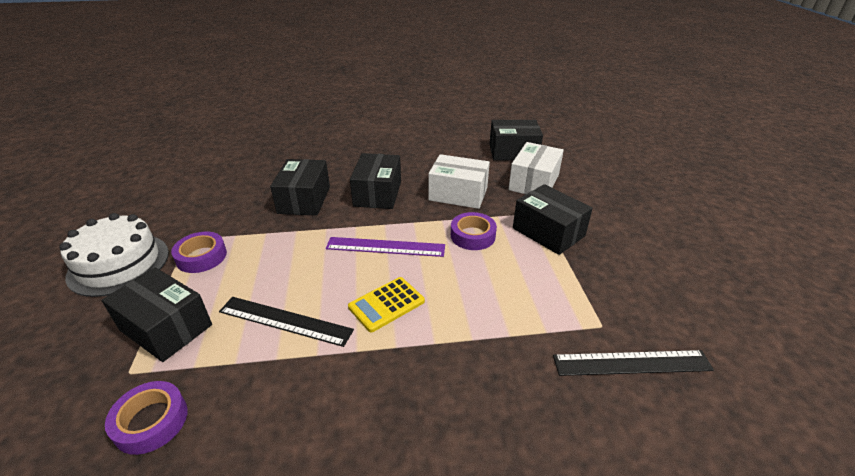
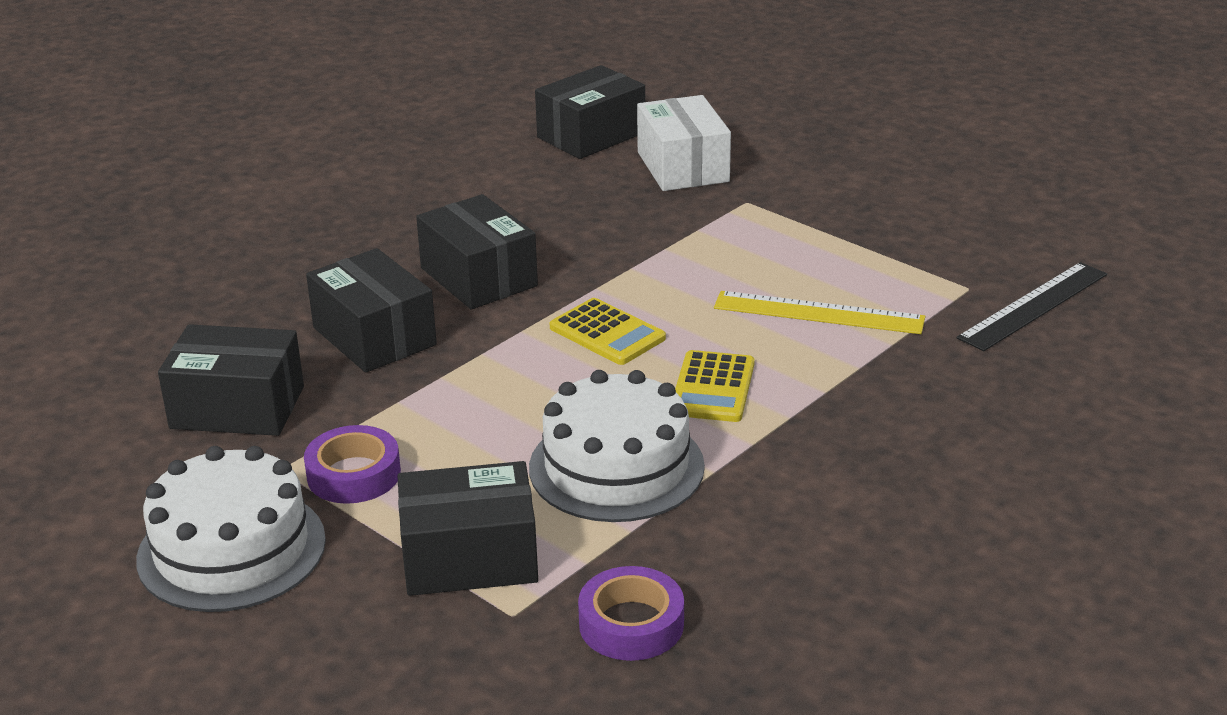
camera: 40 degrees left, 5 degrees down
black ruler [219,297,354,347] -> white cake [529,370,705,522]
purple ruler [326,237,445,257] -> yellow calculator [550,298,666,365]
white box [428,154,490,209] -> none
purple tape [451,212,497,250] -> none
black box [513,184,593,255] -> black box moved to [158,324,304,436]
none -> yellow ruler [714,291,925,334]

